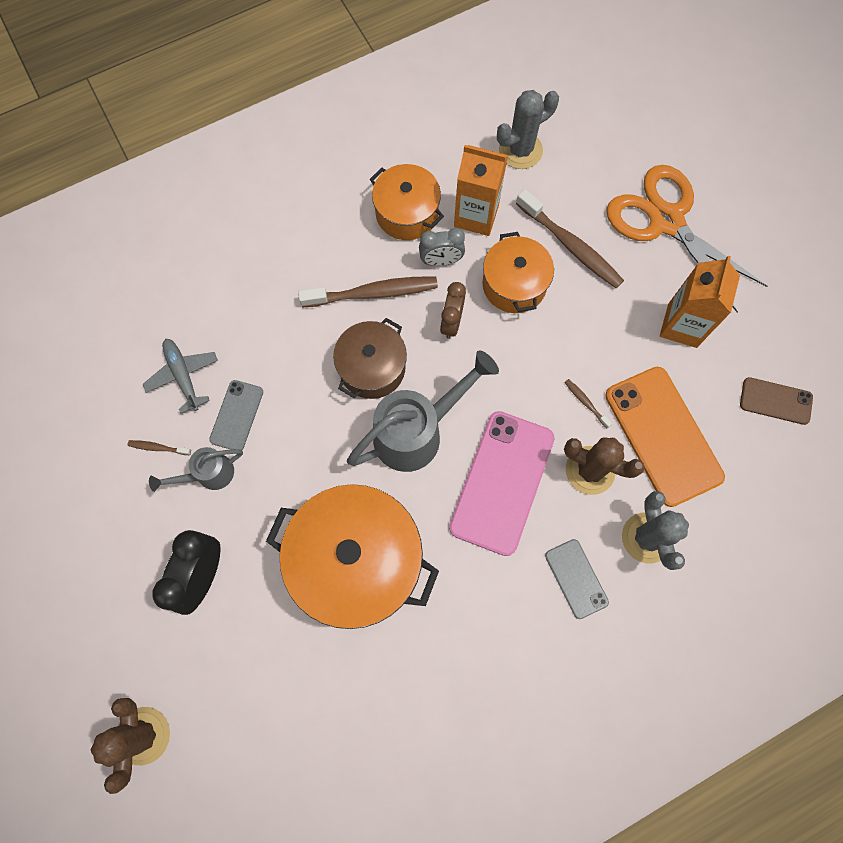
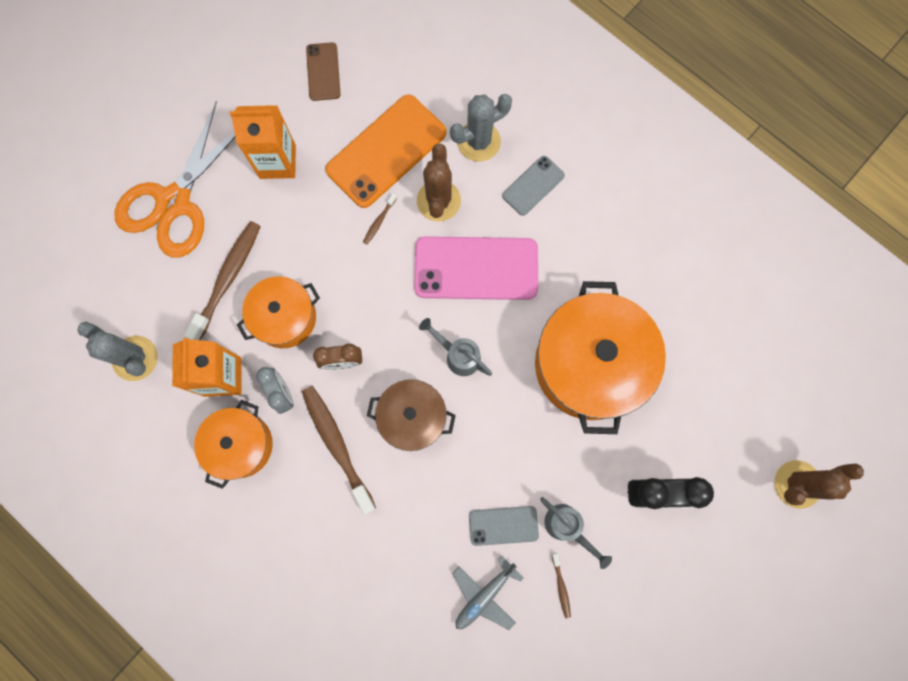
camera: 110 degrees left, 5 degrees up
grey watering can [347,351,499,472] -> grey watering can [419,318,492,376], size x0.54

